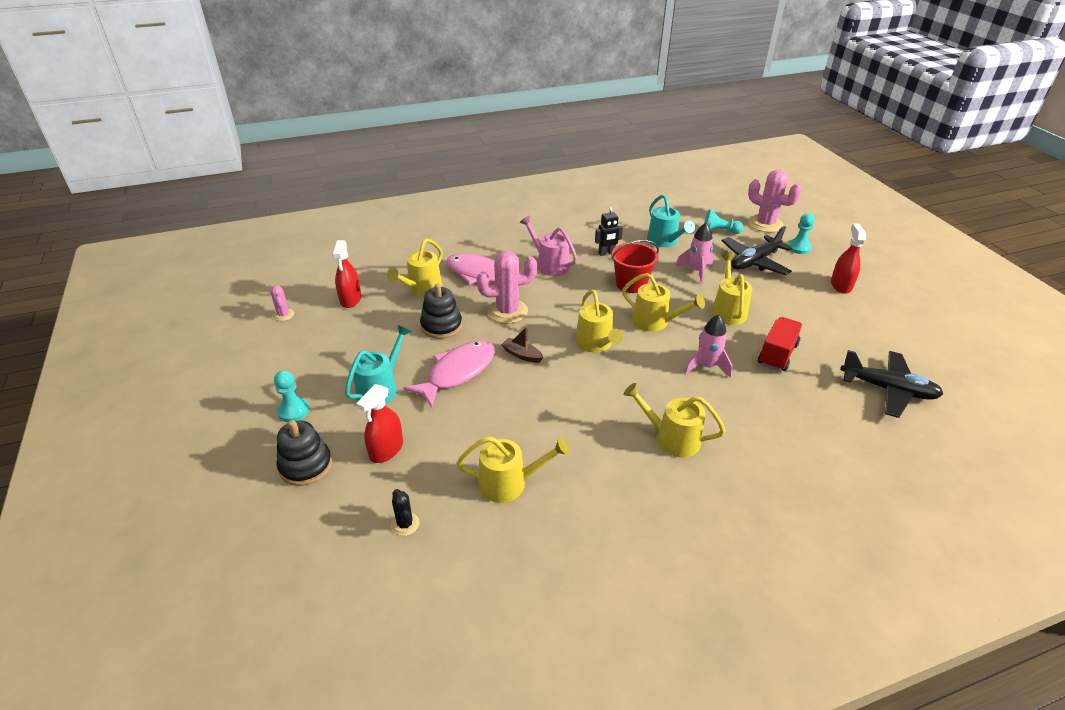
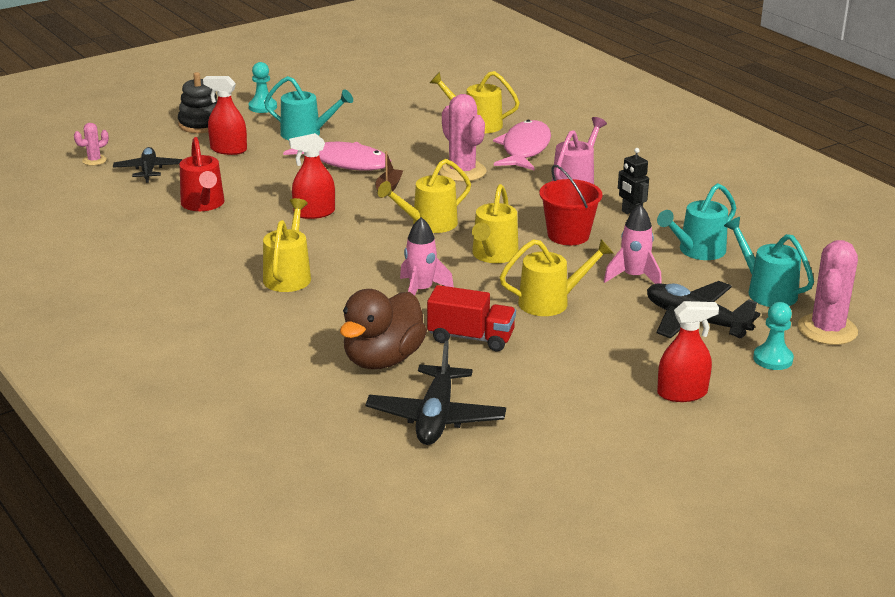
camera: 75 degrees right, 10 degrees down
pink cactus [270,286,294,321] -> pink cactus moved to [74,123,109,166]
red spray bottle [332,240,361,308] -> red spray bottle moved to [289,133,335,219]
black cactus [391,489,420,536] -> black plane [113,147,183,183]
black stacking toy [420,283,462,339] -> none
yellow watering can [457,436,569,503] -> red watering can [180,137,224,211]
turquoise pawn [704,209,743,234] -> turquoise watering can [724,217,814,307]
none -> brown duck [340,289,427,369]

